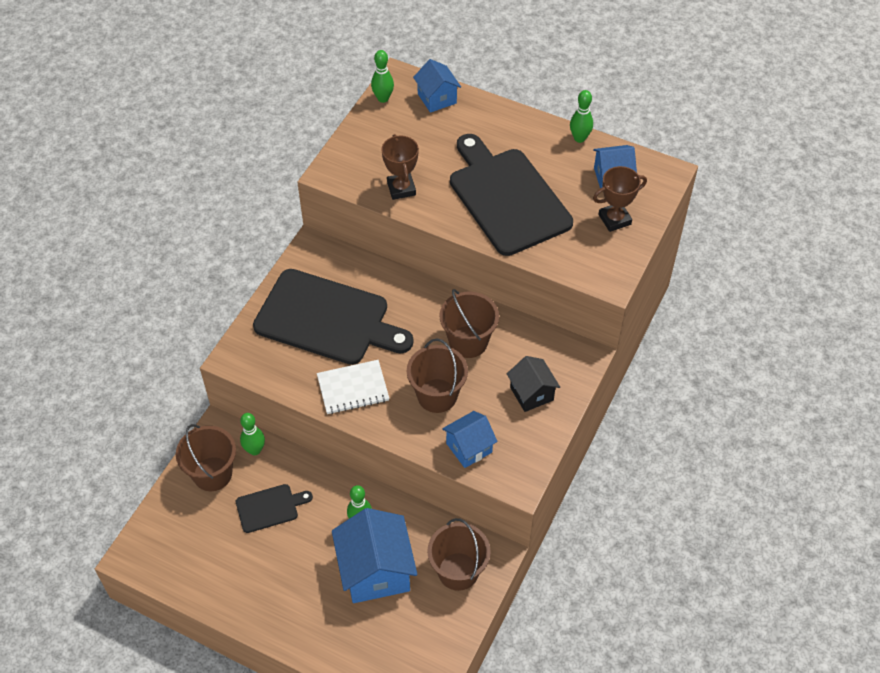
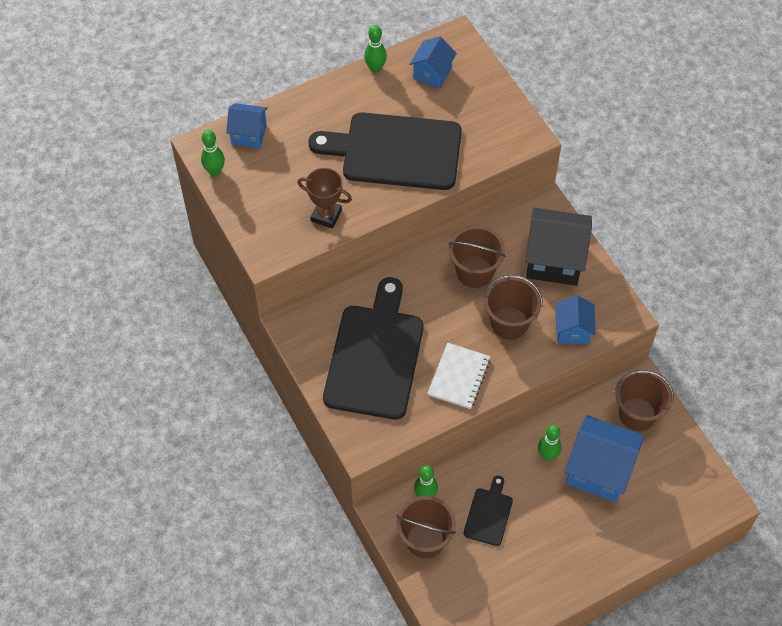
camera: 55 degrees left, 5 degrees up
black cutting board [253,269,414,365] -> black cutting board turned 45 degrees counterclockwise [323,277,424,420]
black house [507,356,560,412] -> black house [525,208,592,286], size x1.72
brown trophy [593,166,647,232] -> none

